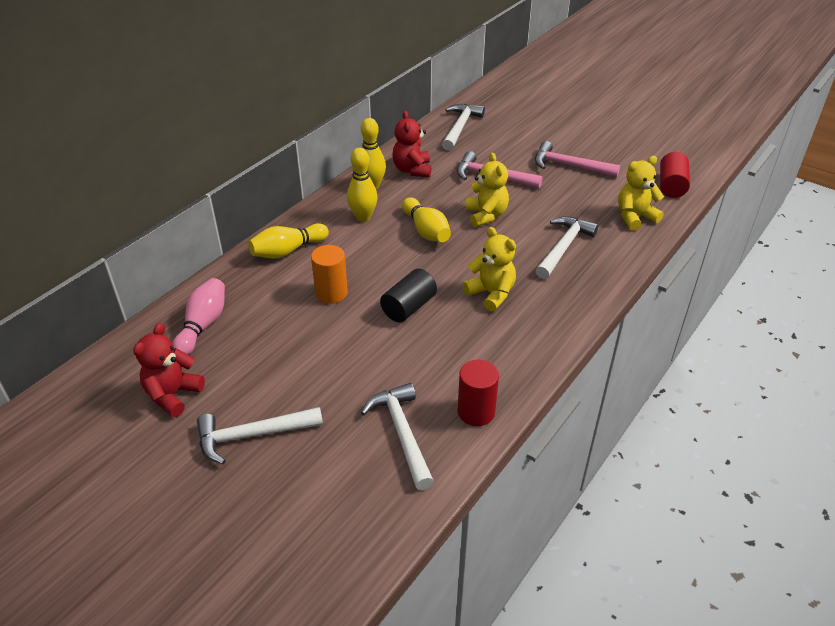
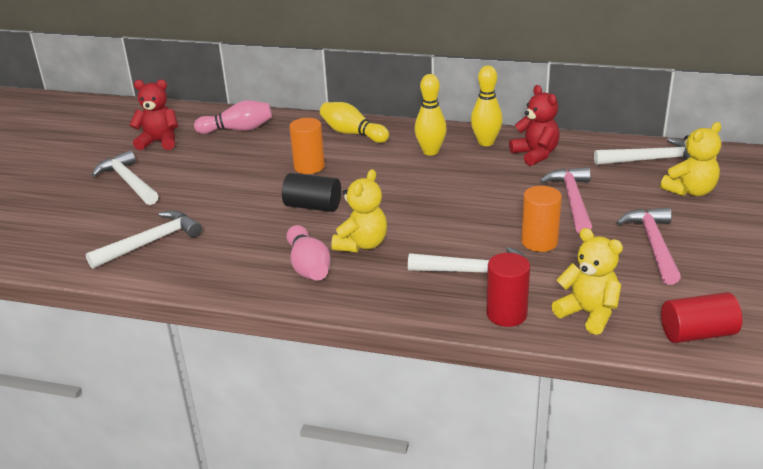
camera: 70 degrees right, 10 degrees down
red teddy bear [392,111,431,178] -> red teddy bear turned 90 degrees clockwise [509,85,560,166]
yellow bowling pin [402,197,451,242] -> none
red cylinder [457,360,499,426] -> red cylinder moved to [486,253,530,327]
yellow teddy bear [465,153,509,227] -> yellow teddy bear moved to [660,122,721,196]
none -> pink bowling pin [286,225,331,281]
none -> orange cylinder [521,186,562,252]

